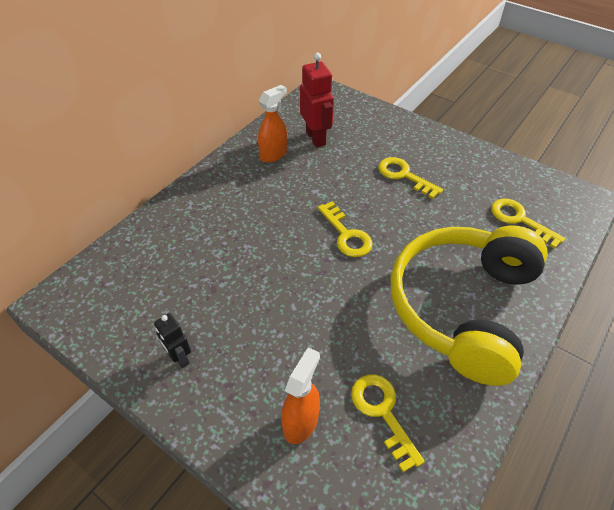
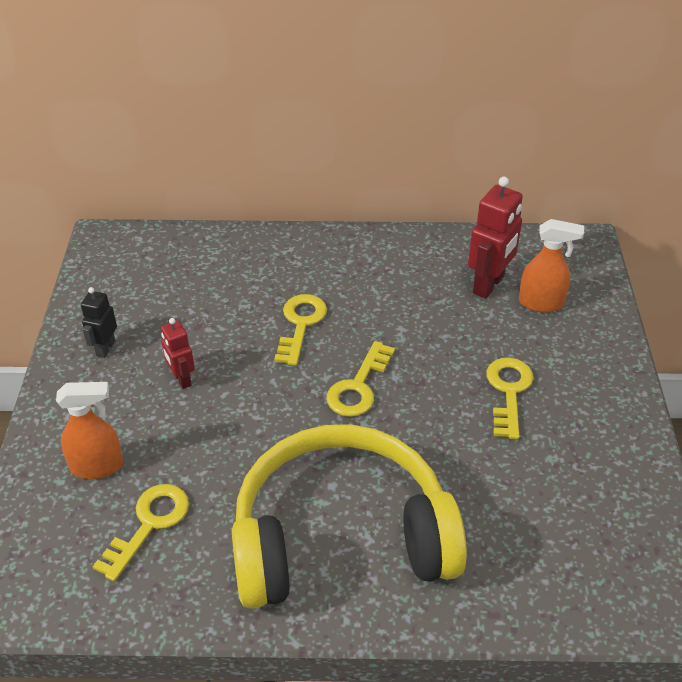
camera: 55 degrees right, 5 degrees down
orange spray bottle [258,85,287,163] -> orange spray bottle moved to [519,219,584,313]
yellow key [491,199,565,249] -> yellow key moved to [274,294,327,366]
none -> red robot [161,318,195,389]

